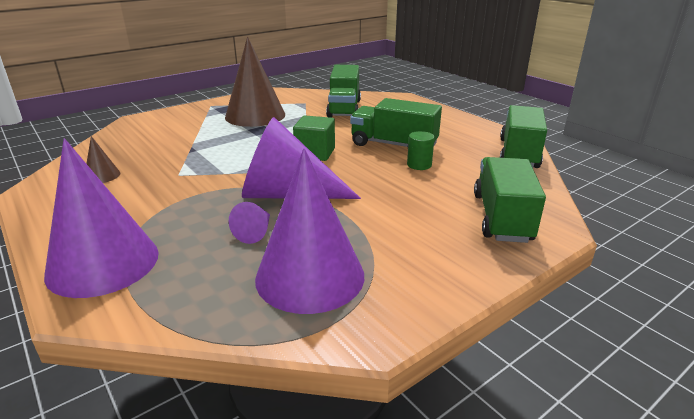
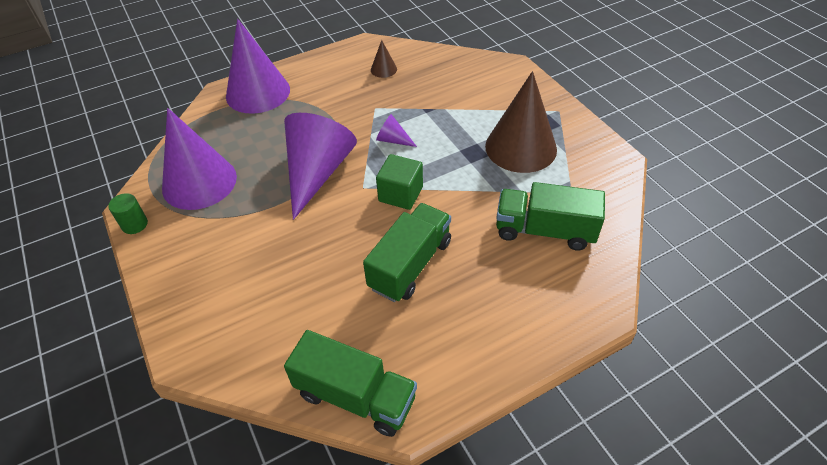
camera: 100 degrees right, 20 degrees up
purple cone [229,202,270,244] -> purple cone moved to [376,114,417,147]
green cylinder [407,131,435,170] -> green cylinder moved to [108,193,148,234]
green truck [474,157,546,243] -> none

